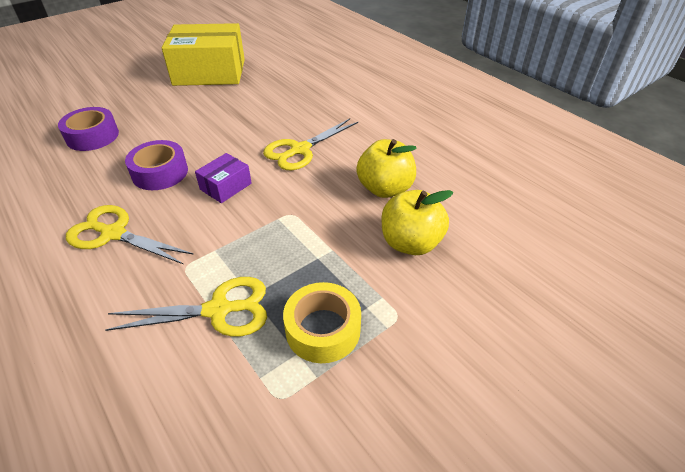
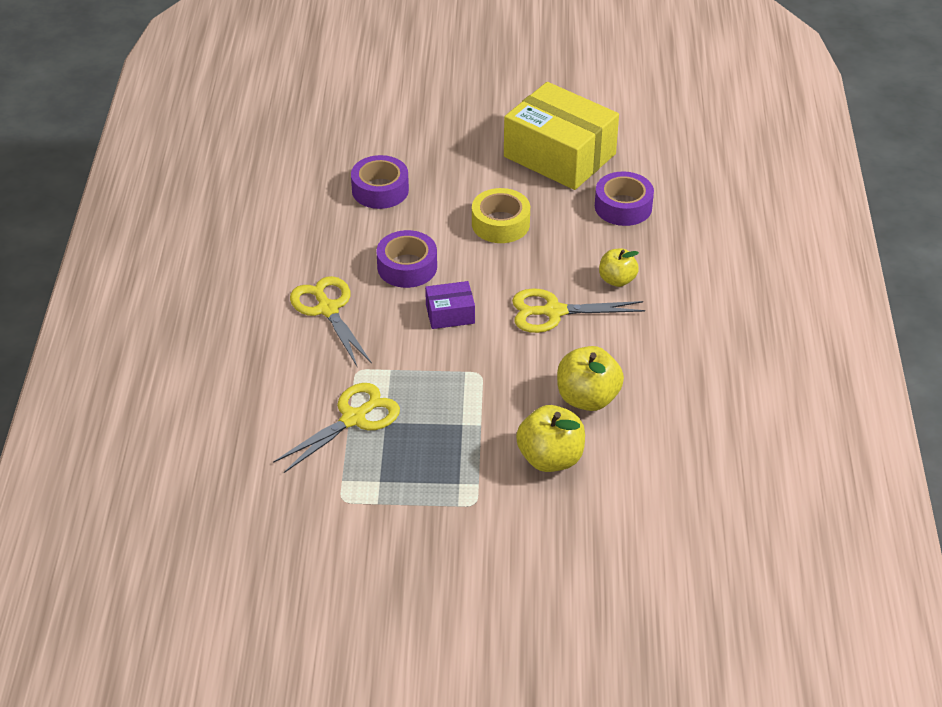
camera: 40 degrees right, 0 degrees up
yellow scissors [106,277,267,337] -> yellow scissors turned 75 degrees counterclockwise [273,383,400,473]
yellow tape [283,282,361,363] -> yellow tape moved to [472,188,530,243]
none -> purple tape [595,171,654,226]
none -> yellow apple [599,249,639,287]

